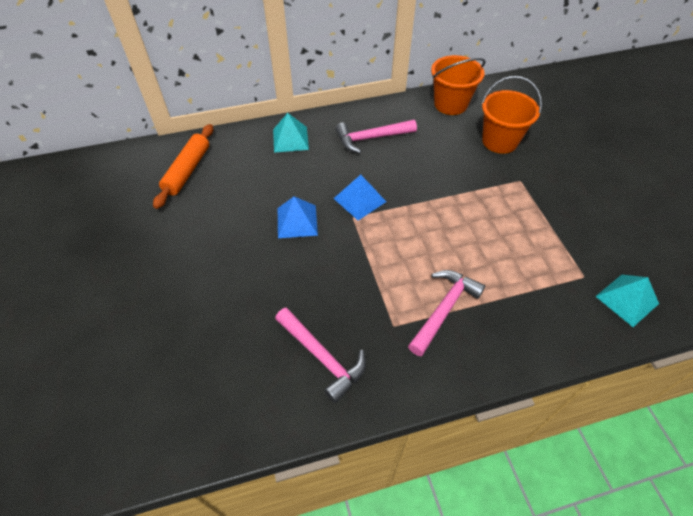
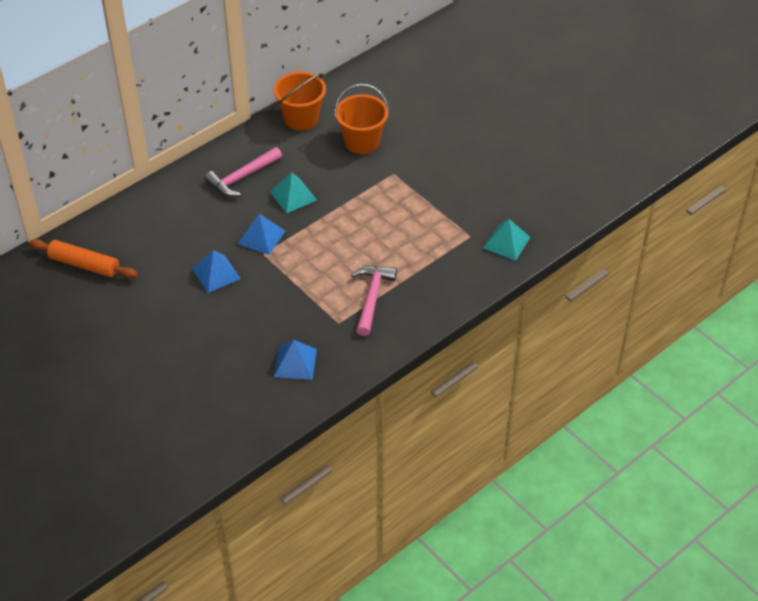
camera: 25 degrees left, 5 degrees down
orange rolling pin [153,124,213,209] -> orange rolling pin turned 60 degrees counterclockwise [29,239,138,278]
turquoise pyramid [273,113,309,153] -> turquoise pyramid moved to [270,172,317,213]
pink hammer [275,307,366,403] -> blue pyramid [274,340,317,380]

